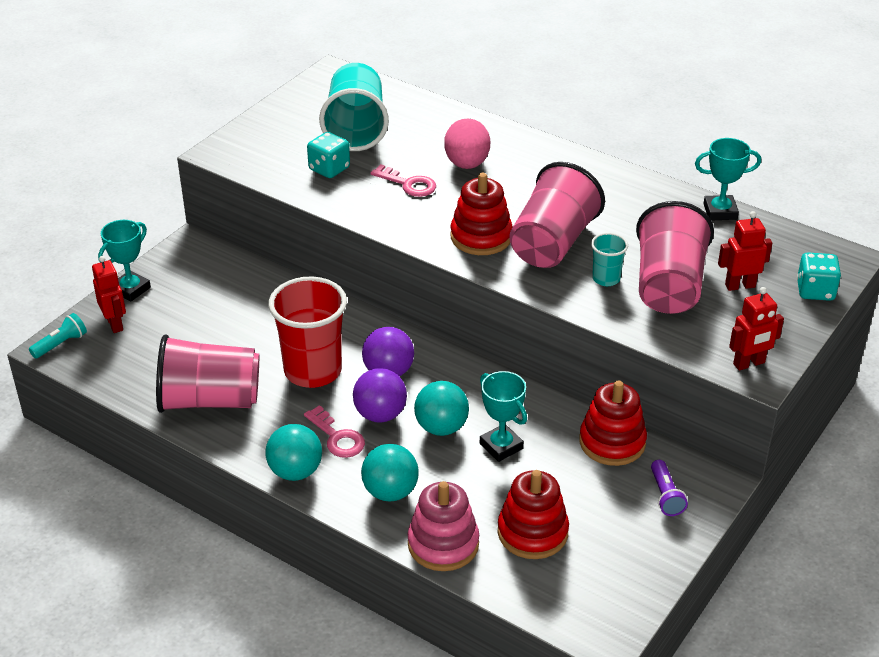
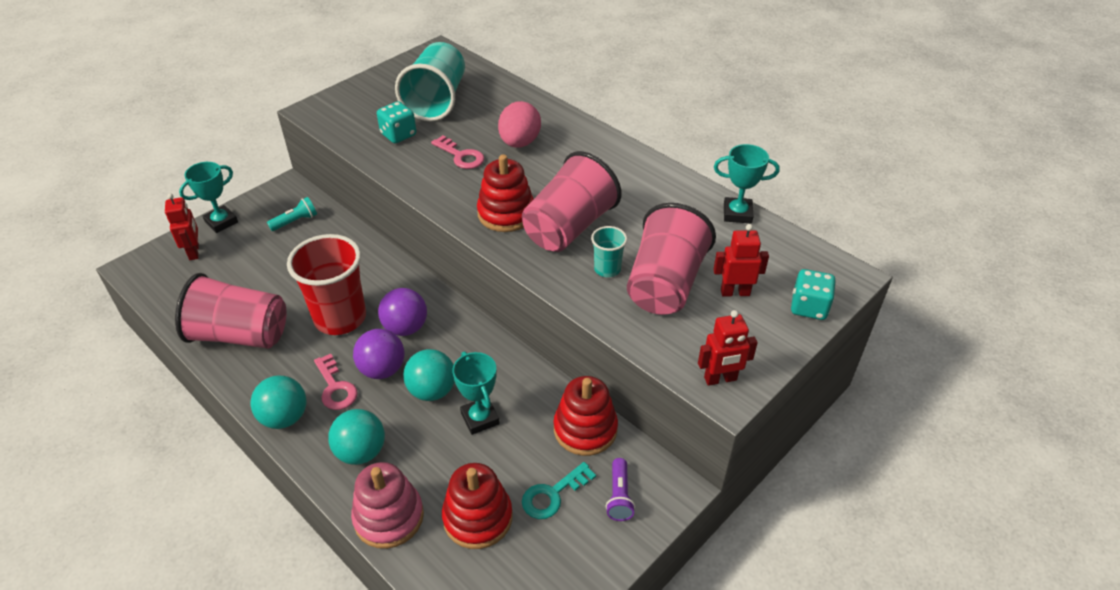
camera: 10 degrees right, 5 degrees up
turquoise flashlight [29,313,87,359] -> turquoise flashlight moved to [267,197,317,231]
none -> turquoise key [522,462,596,519]

